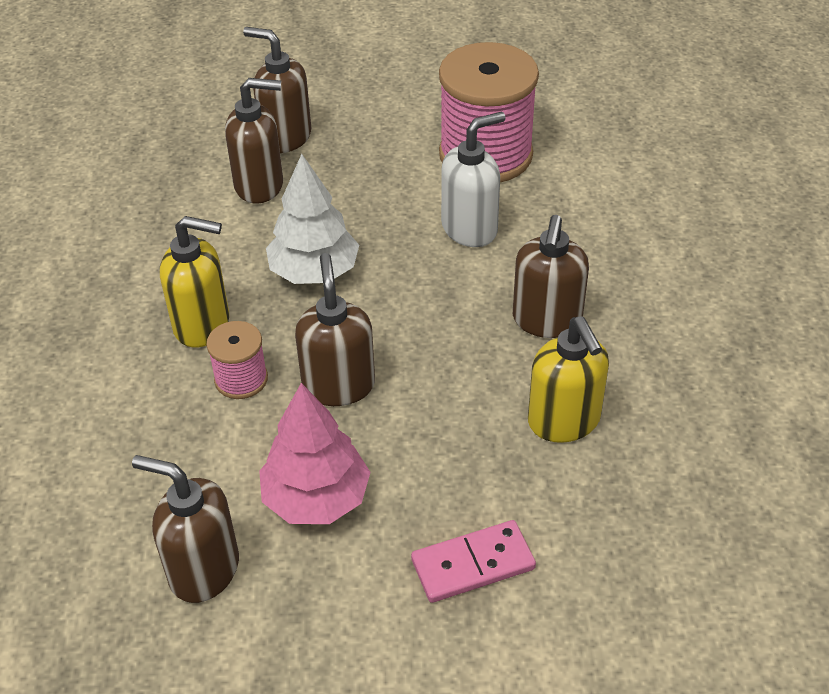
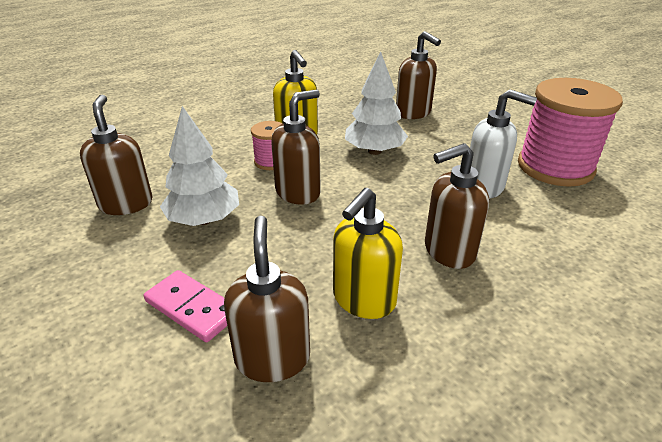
camera: 55 degrees right, 10 degrees down
brown soap dispenser [243,27,311,153] -> brown soap dispenser moved to [224,216,310,382]
pink tree [259,383,370,524] -> white tree [160,106,239,226]

